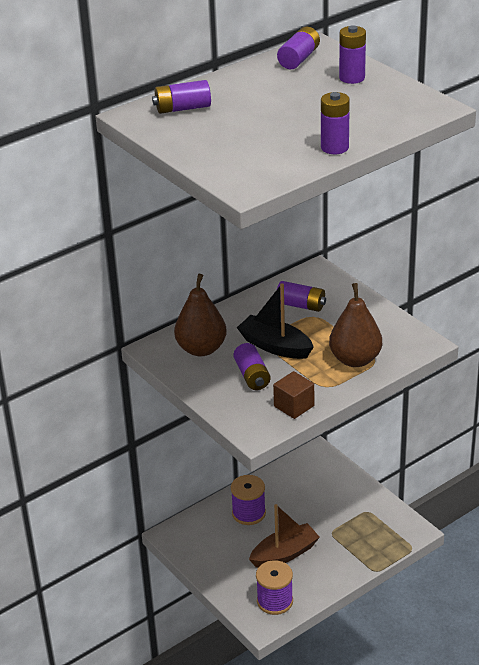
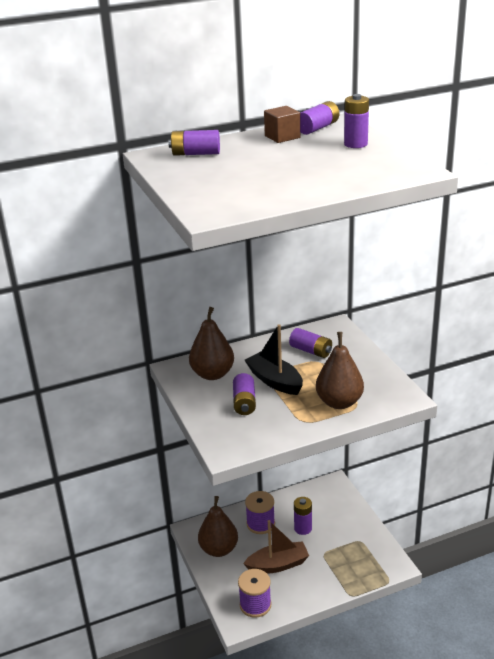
camera: 15 degrees right, 5 degrees down
brown cube [273,371,314,419] -> brown cube moved to [264,106,300,143]
purple battery [321,92,350,154] -> purple battery moved to [294,497,312,535]
none -> brown pear [198,496,238,557]

